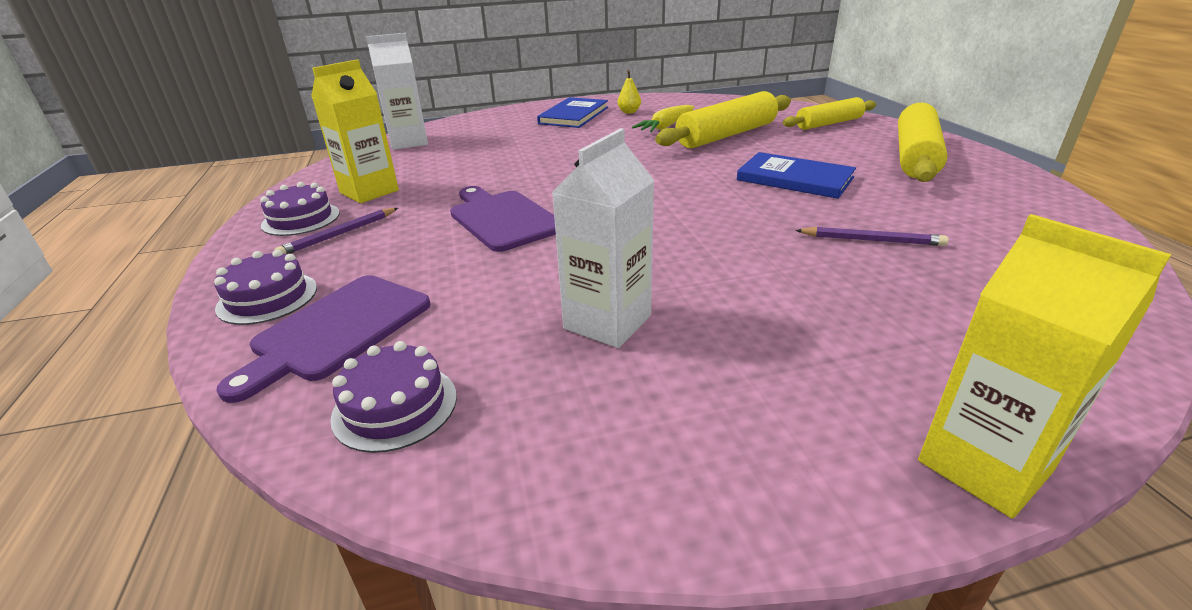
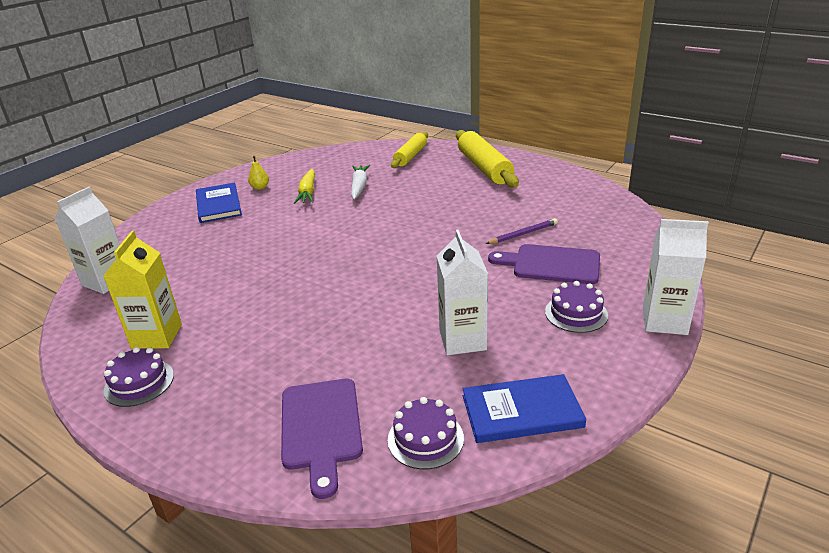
camera: 40 degrees left, 0 degrees up
purple cake [214,250,317,325] -> purple cake moved to [545,281,608,333]
purple pencil [275,208,398,254] -> none
purple cutting board [450,186,556,252] -> purple cutting board moved to [488,244,600,284]
yellow rolling pin [655,91,791,148] -> white carrot [351,165,370,199]
blue book [737,152,856,199] -> blue book moved to [463,374,586,443]
yellow carton [918,214,1172,518] -> white carton [643,219,709,335]

